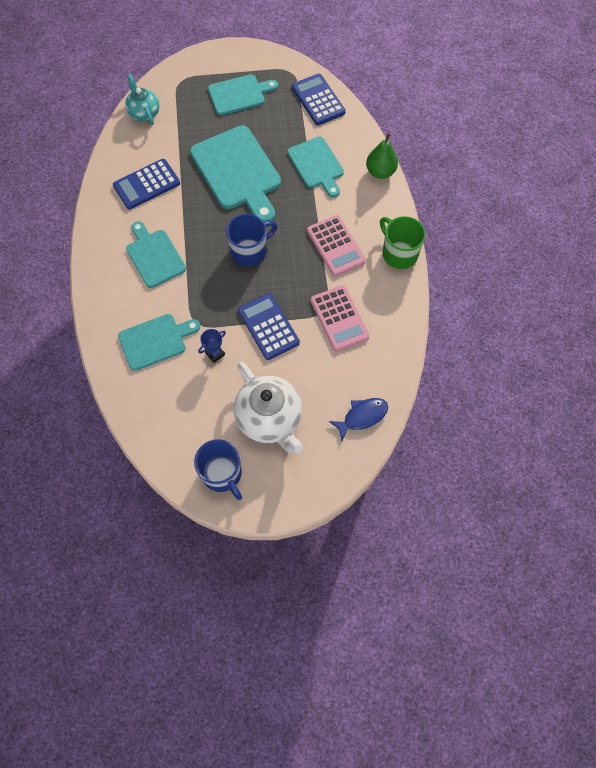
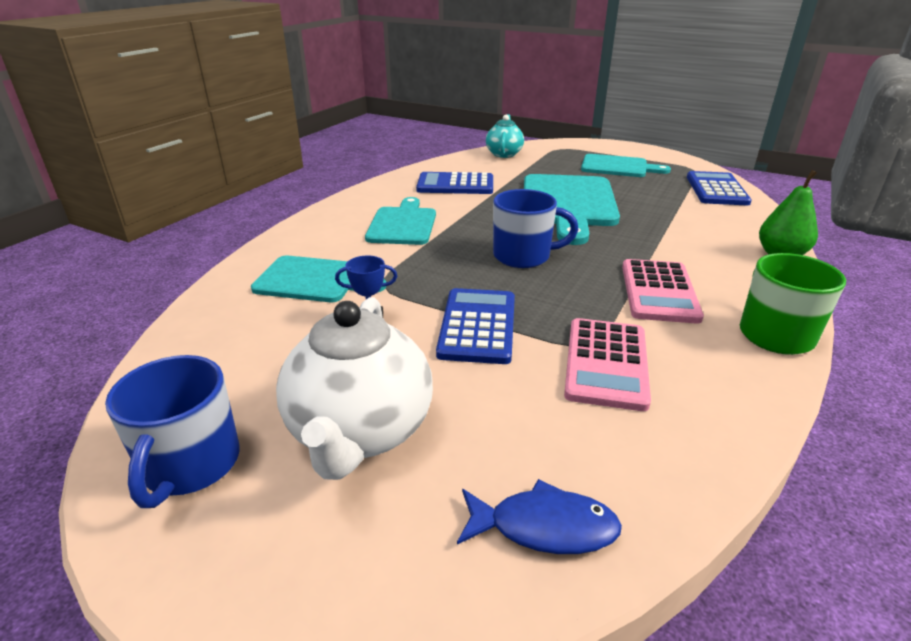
camera: 35 degrees right, 35 degrees down
turquoise cutting board [287,137,344,198] -> none

